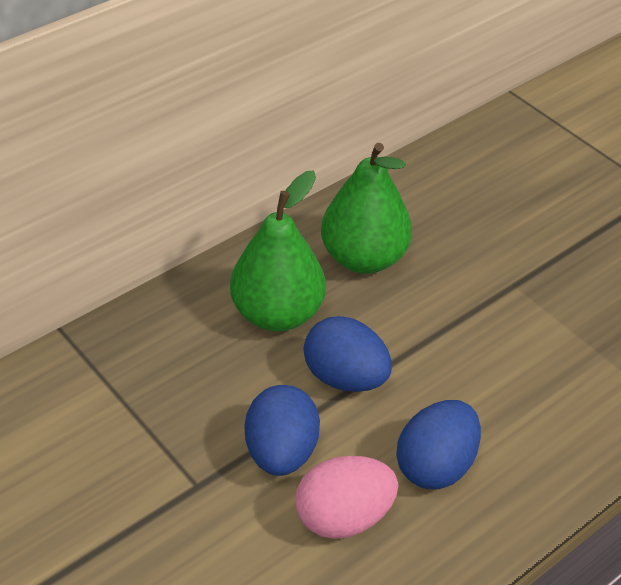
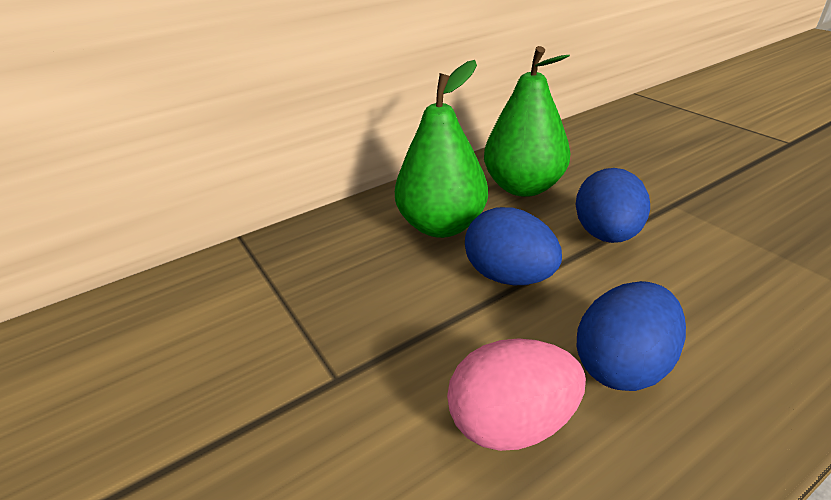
camera: 10 degrees right, 10 degrees down
blue egg [245,385,320,476] -> blue egg moved to [576,168,650,243]

